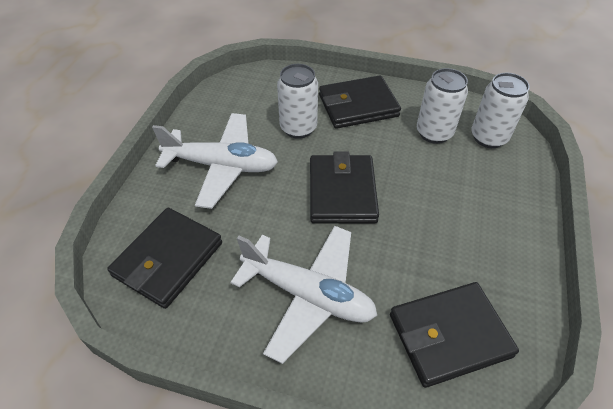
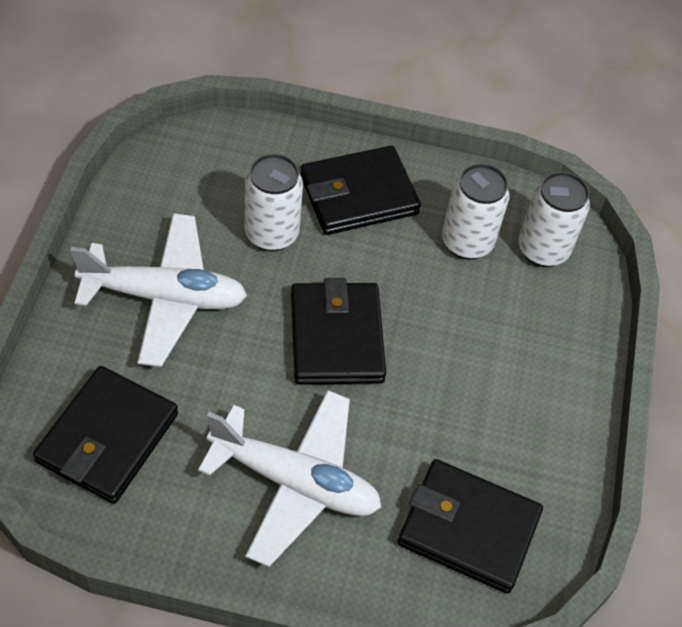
camera: 10 degrees left, 5 degrees up
black wallet [390,282,519,388] -> black wallet turned 45 degrees clockwise [397,459,543,594]

